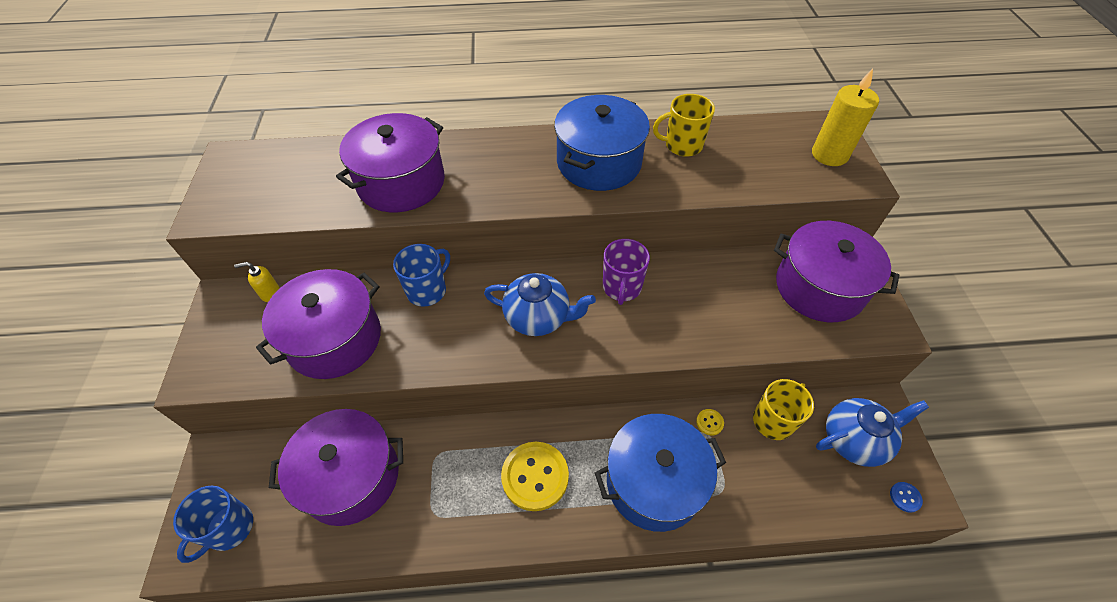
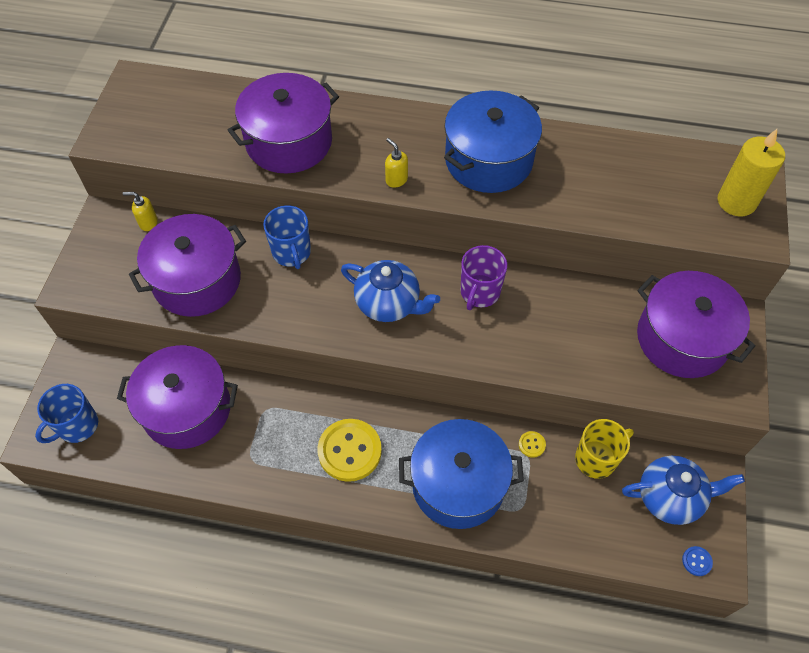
camera: 15 degrees right, 5 degrees up
blue mug [393,244,450,307] -> blue mug turned 105 degrees clockwise [263,205,311,269]
yellow mug [653,94,715,157] -> none
none -> yellow soap dispenser [385,138,408,188]

